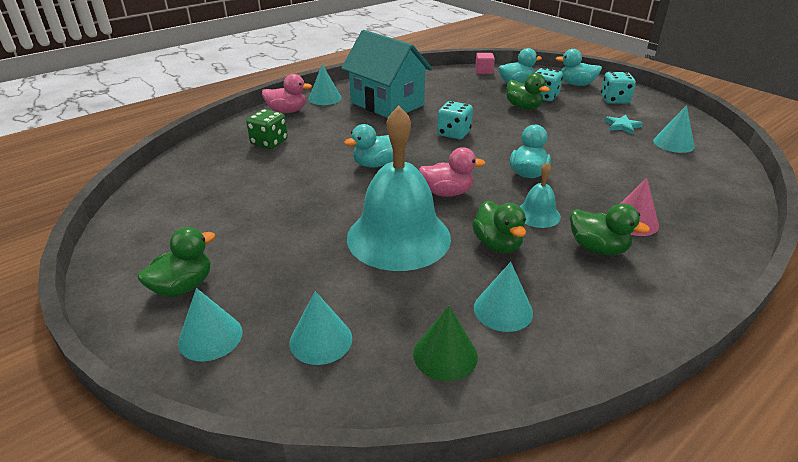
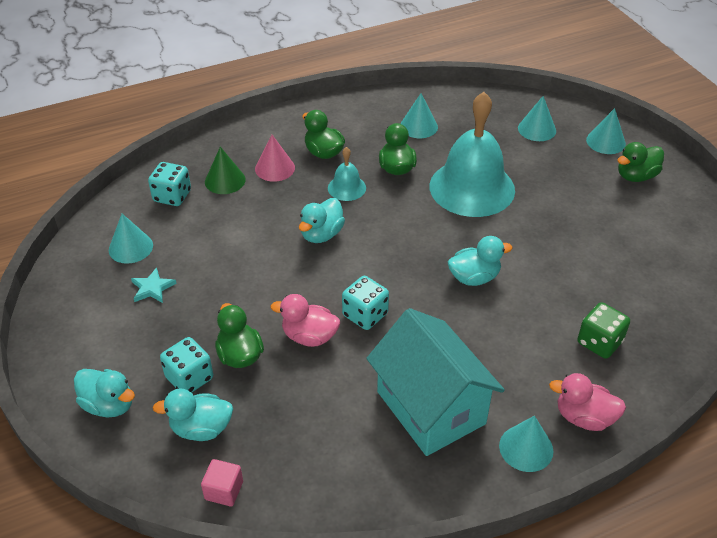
camera: 165 degrees left, 10 degrees up
green cone [413,306,478,381] -> green cone moved to [205,147,246,194]
pink duck [419,147,486,197] -> pink duck moved to [271,294,340,347]
turquoise dice [601,72,636,104] -> turquoise dice moved to [148,162,191,206]

